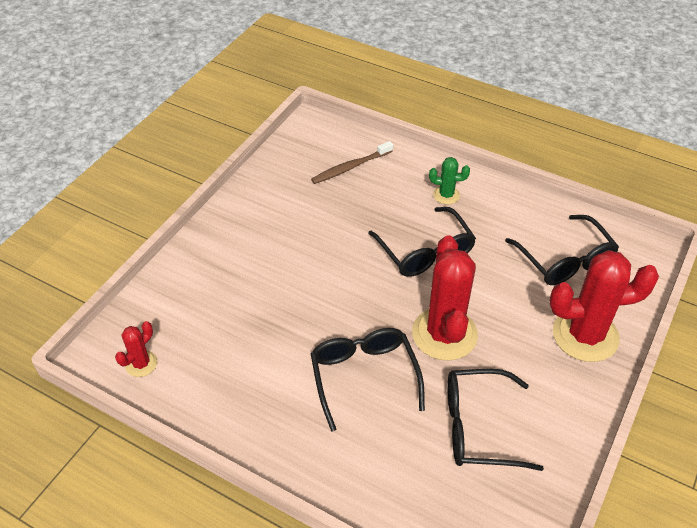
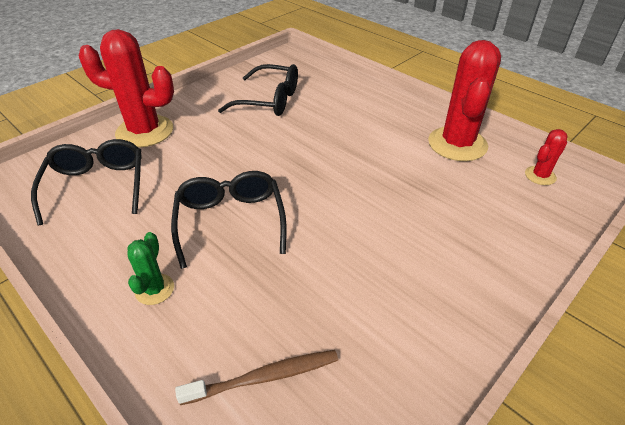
camera: 165 degrees left, 5 degrees down
black glasses [311,328,425,432] -> none
red cactus [412,235,478,361] -> red cactus moved to [428,40,501,161]
green cactus [429,157,470,204] -> green cactus turned 75 degrees clockwise [127,232,174,305]

